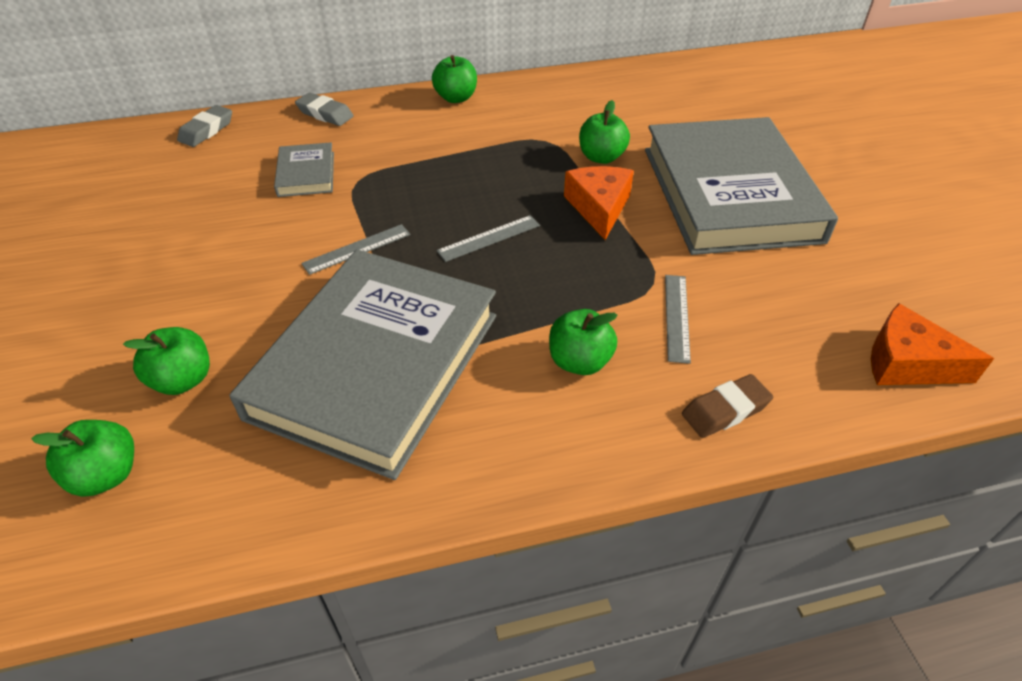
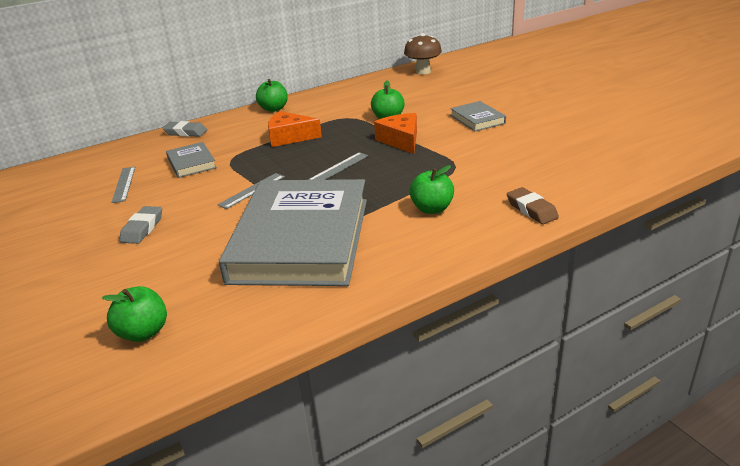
camera: 15 degrees left, 15 degrees down
green apple [123,327,210,395] -> none
grey eraser [177,105,232,147] -> grey eraser moved to [120,206,162,244]
grey book [645,117,838,255] -> grey book [450,101,506,131], size x0.42
grey ruler [665,275,691,364] -> grey ruler moved to [111,167,135,203]
brown eraser [682,374,773,438] -> brown eraser turned 75 degrees counterclockwise [507,187,559,224]
orange cheese [871,303,994,385] -> orange cheese moved to [268,111,322,147]
none -> brown mushroom [404,33,442,75]

